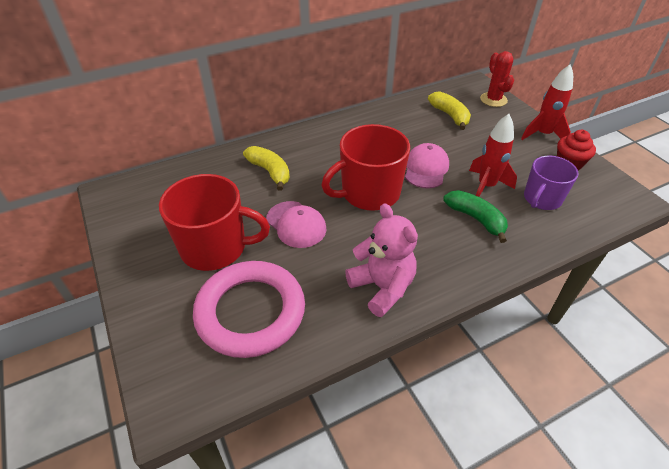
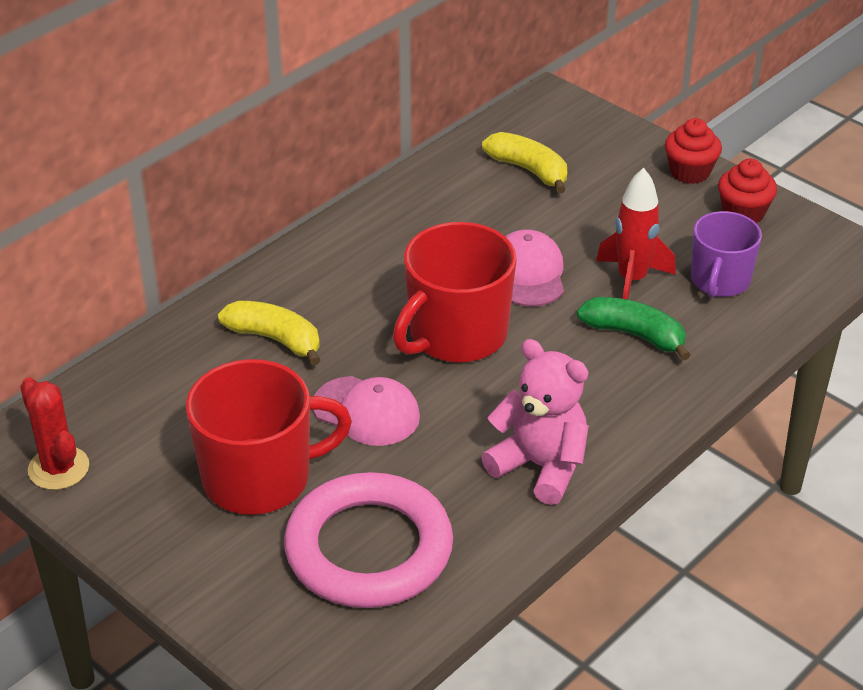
camera: 20 degrees left, 5 degrees down
red cactus [480,51,514,107] -> red cactus moved to [20,378,89,490]
red rocket [521,64,573,140] -> red cupcake [665,118,722,184]

